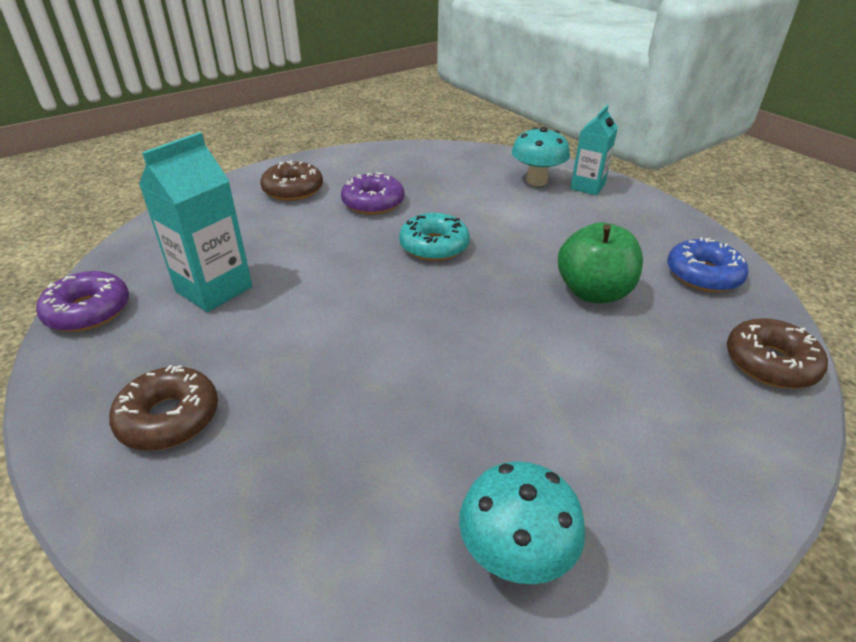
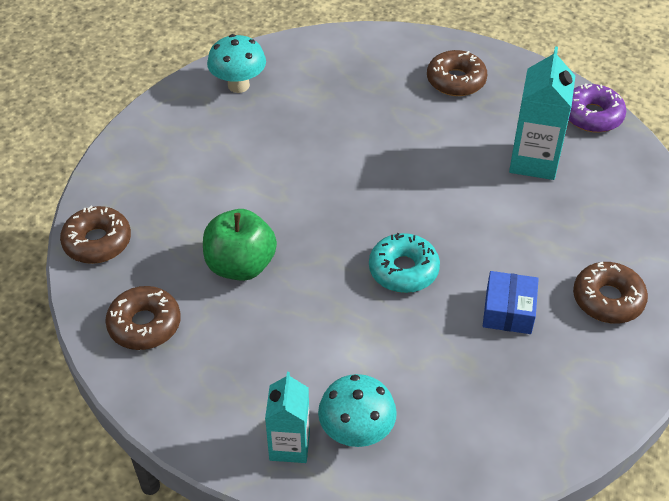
camera: 155 degrees right, 10 degrees up
purple donut [341,172,404,215] -> blue box [483,271,539,334]
blue donut [667,237,748,292] -> brown donut [105,286,181,350]

